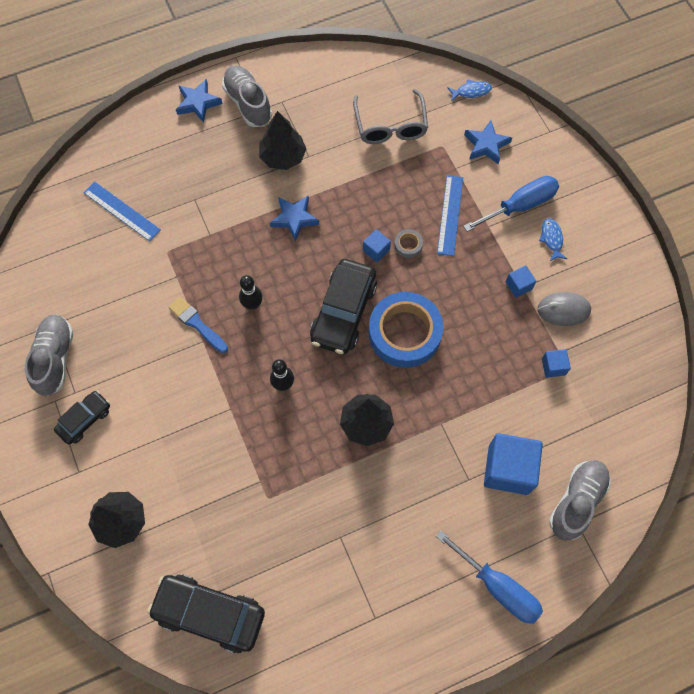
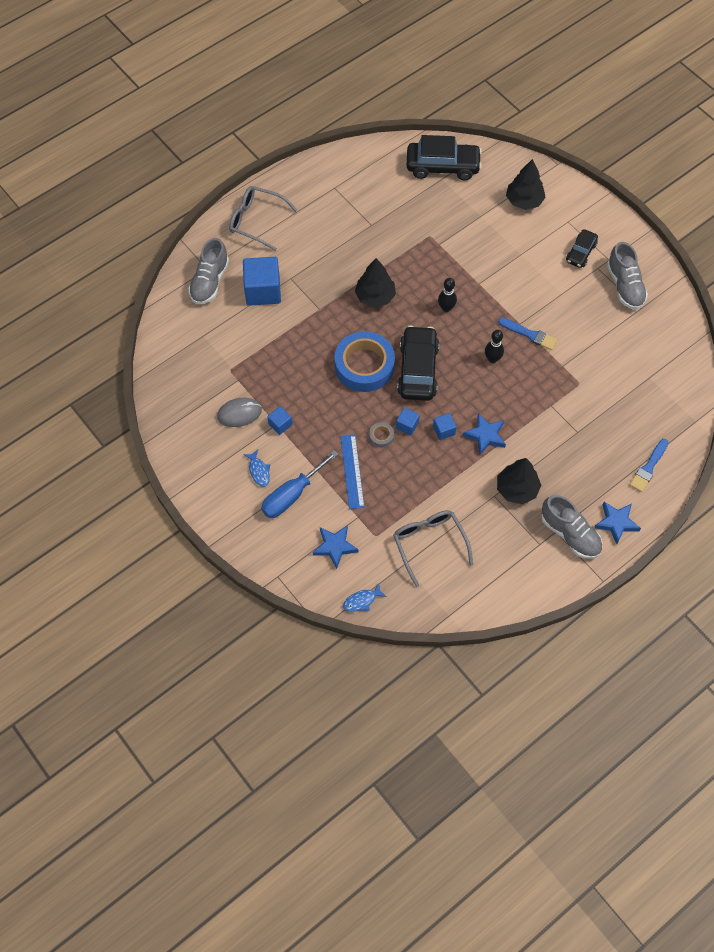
camera: 165 degrees right, 5 degrees down
blue ruler [84,182,161,242] -> none
blue screwdriver [436,530,543,624] -> grey glasses [229,186,297,251]
blue cube [542,349,571,378] -> blue cube moved to [433,413,456,440]
none -> blue brush [630,439,669,492]

